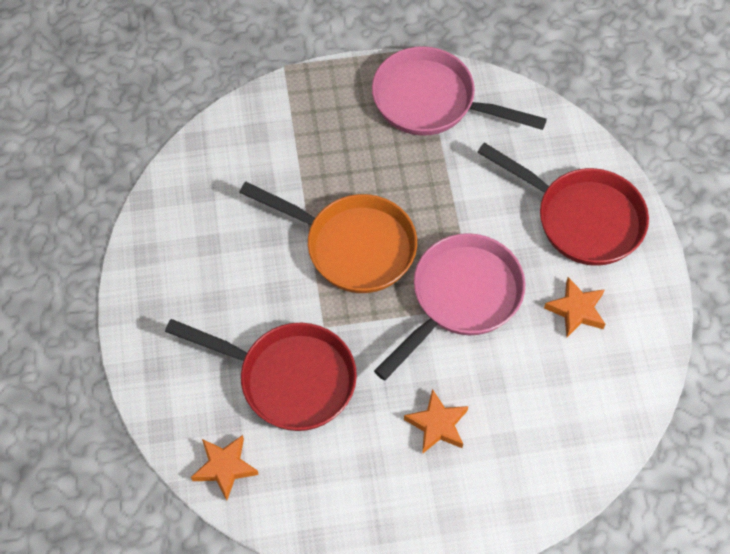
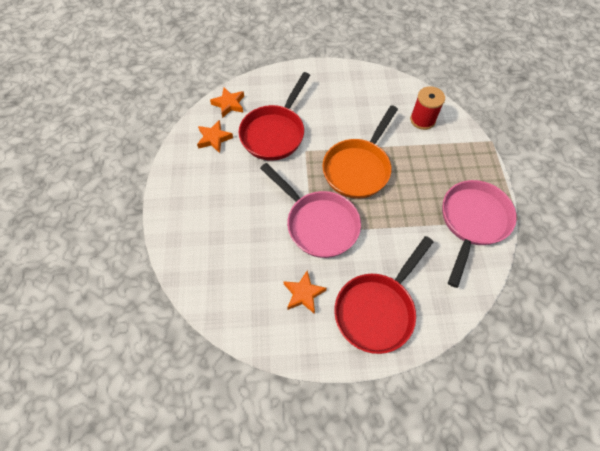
camera: 95 degrees right, 0 degrees up
orange star [404,389,468,454] -> orange star moved to [197,120,233,153]
none -> red spool [410,86,445,130]

